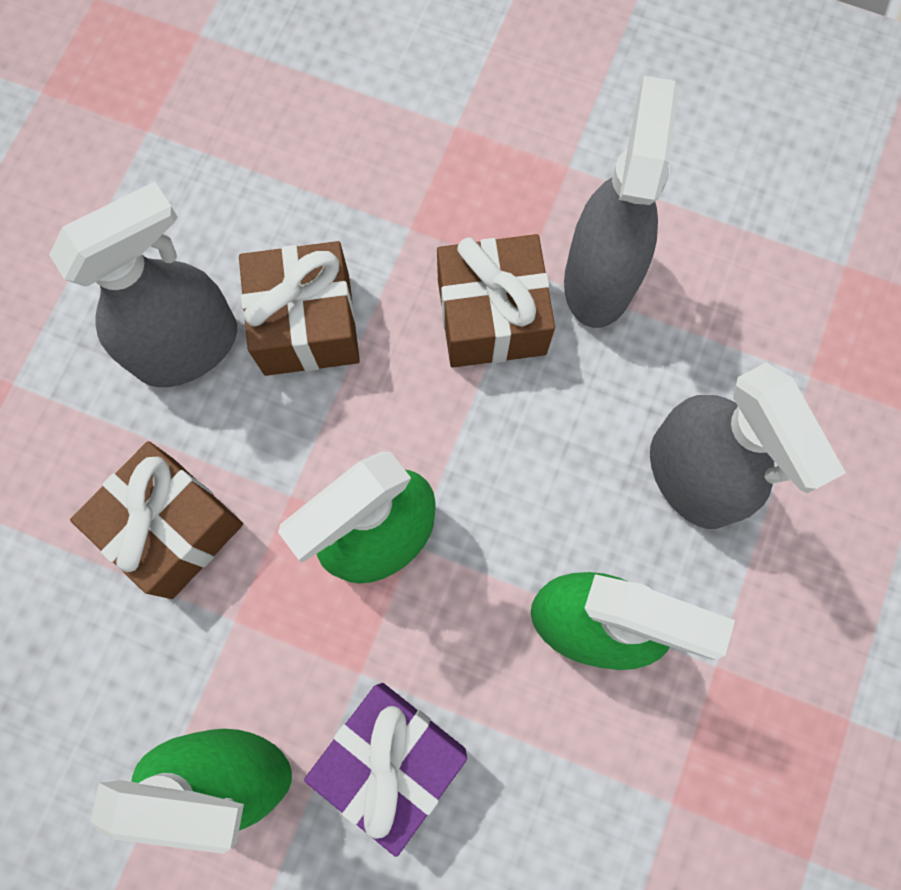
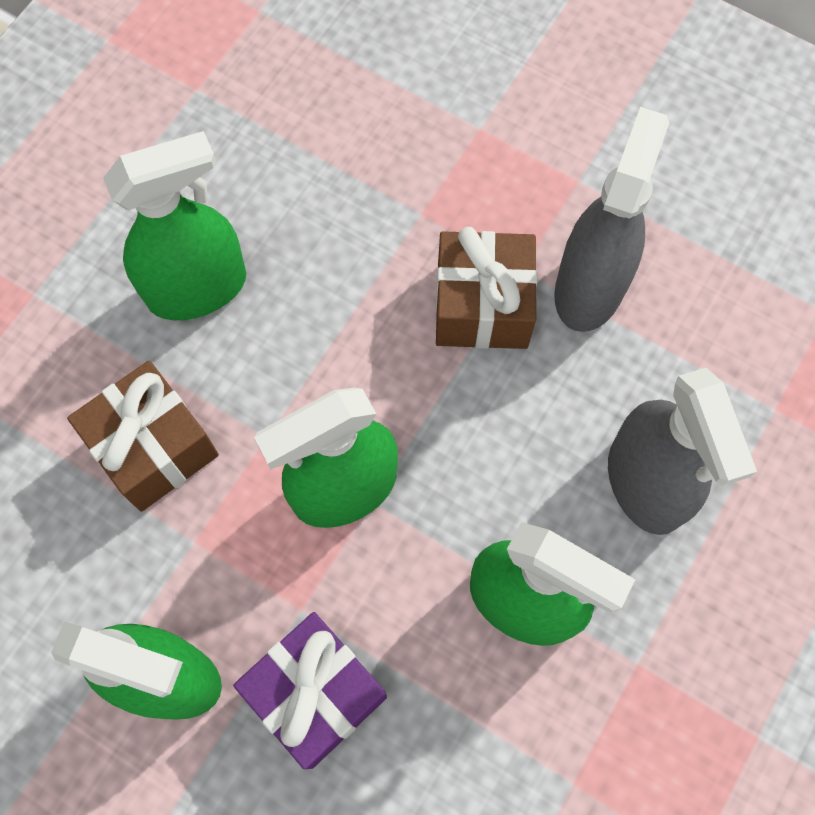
camera: 10 degrees right, 5 degrees down
grey spray bottle [49,182,237,387] -> green spray bottle [103,131,246,320]
brown gift [239,241,360,376] -> none

